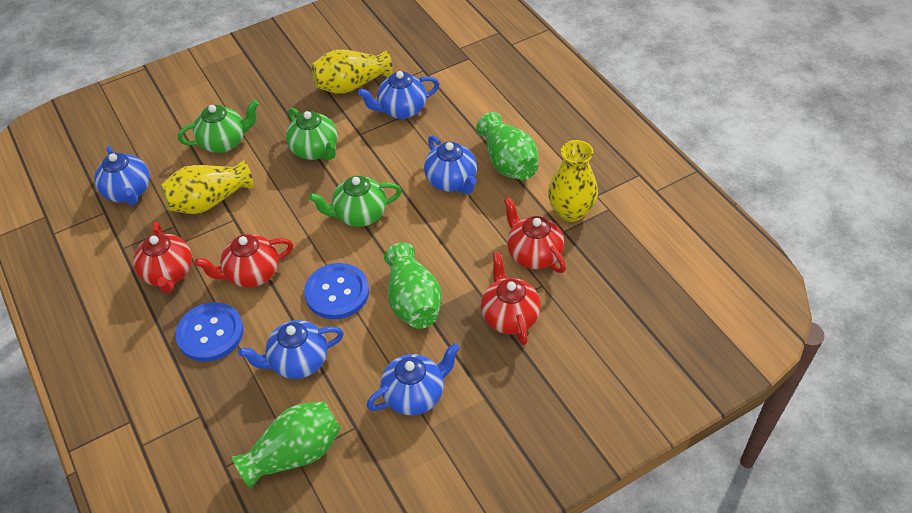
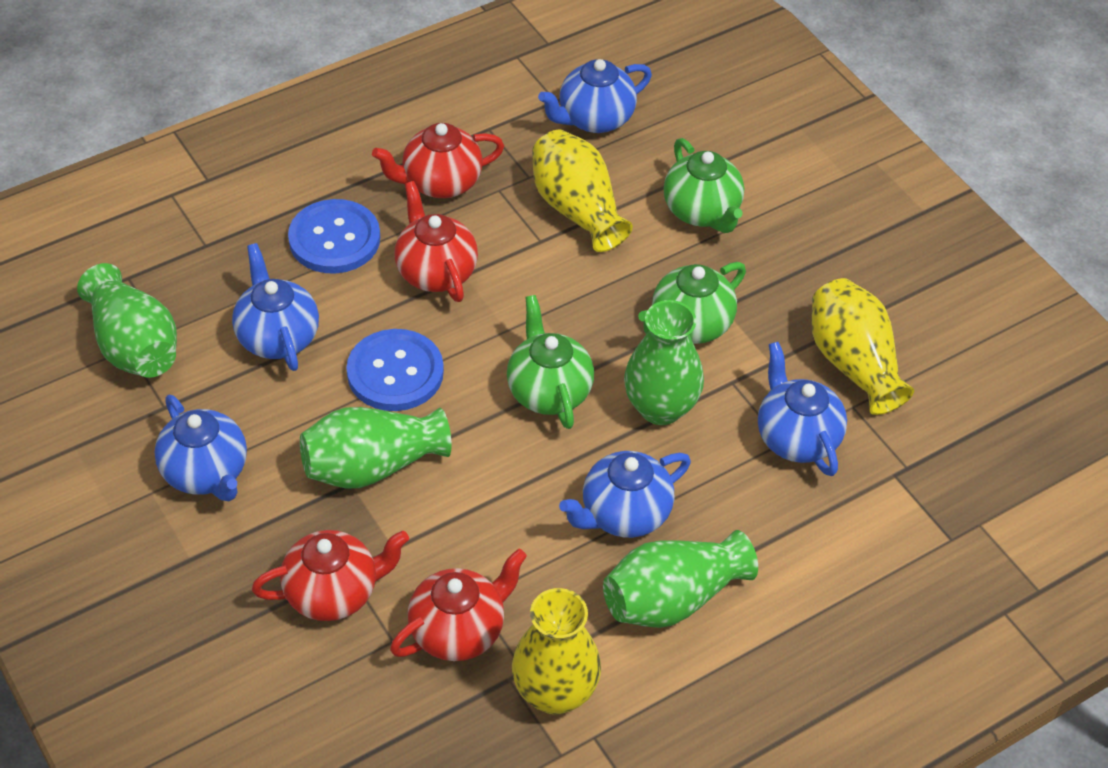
camera: 85 degrees right, 0 degrees up
none -> green vase [624,300,704,425]

